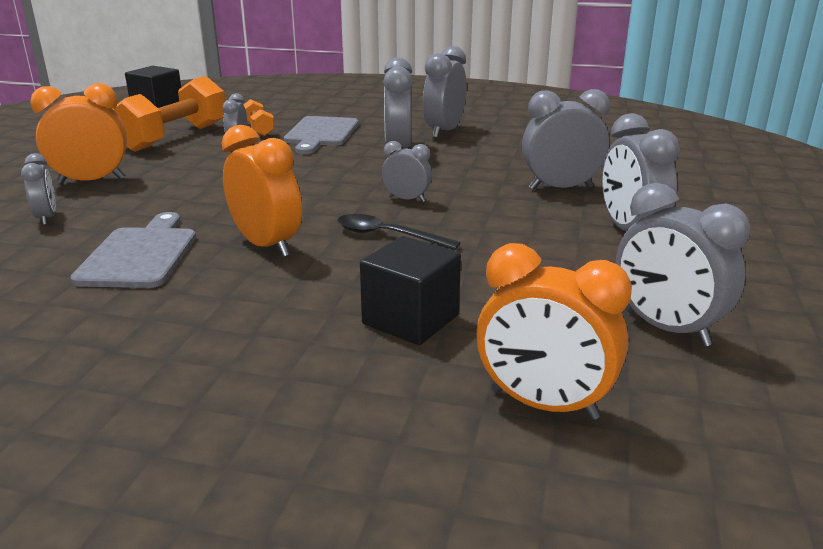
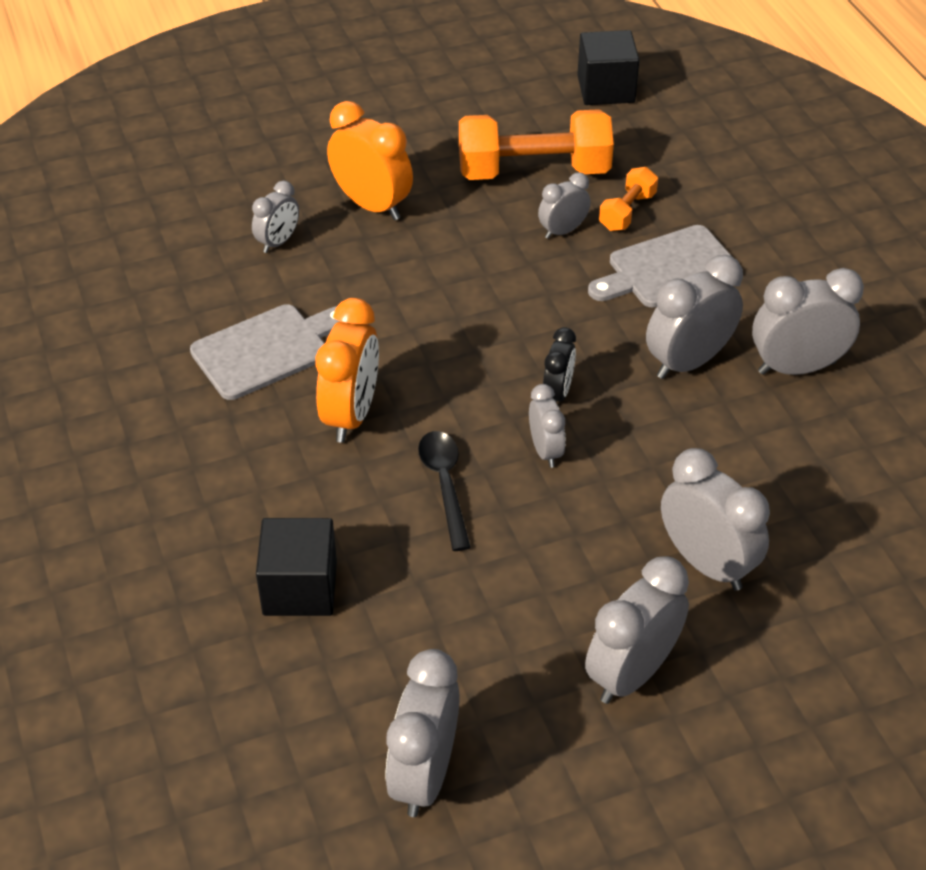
camera: 55 degrees right, 20 degrees up
orange clock [476,243,632,420] -> none
none -> black clock [543,327,576,402]

